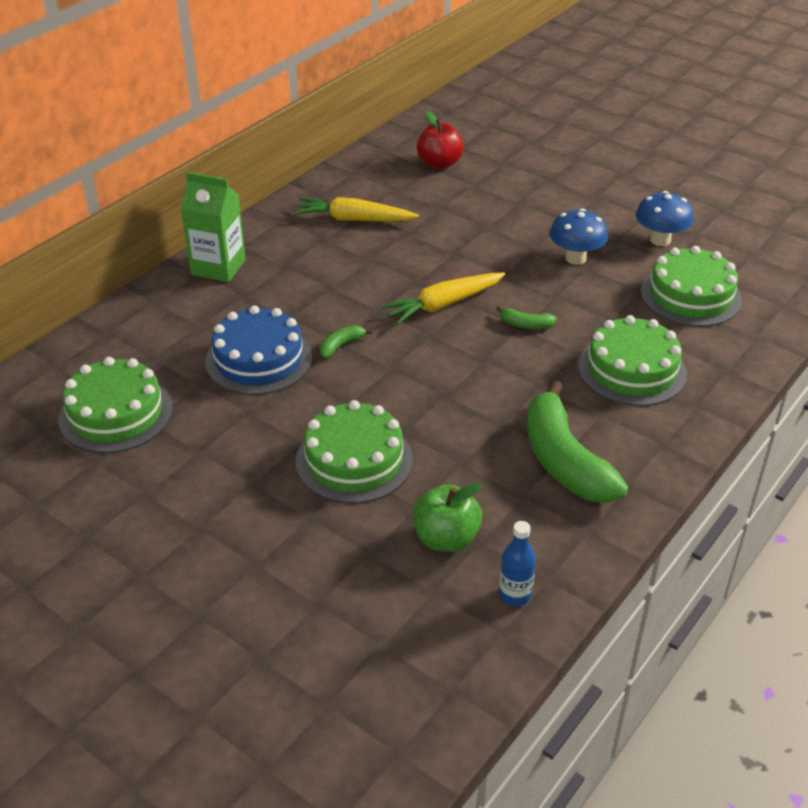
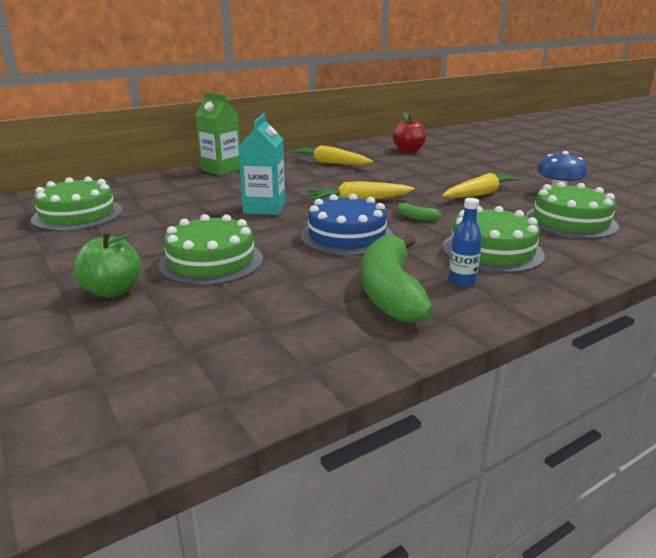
camera: 20 degrees right, 15 degrees down
blue cake [205,305,312,395] -> blue cake moved to [301,194,393,256]
green banana [320,325,373,358] -> turquoise carton [238,114,285,215]
green apple [413,483,482,552] -> green apple moved to [73,231,141,298]
blue bottle [499,521,536,606] -> blue bottle moved to [448,198,482,287]
blue mushroom [550,208,608,265] -> yellow carrot [442,173,521,198]

